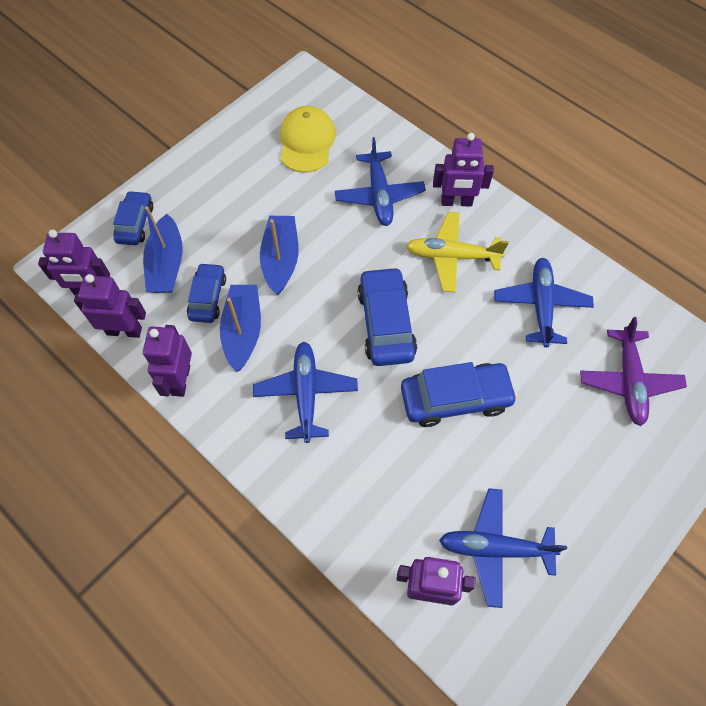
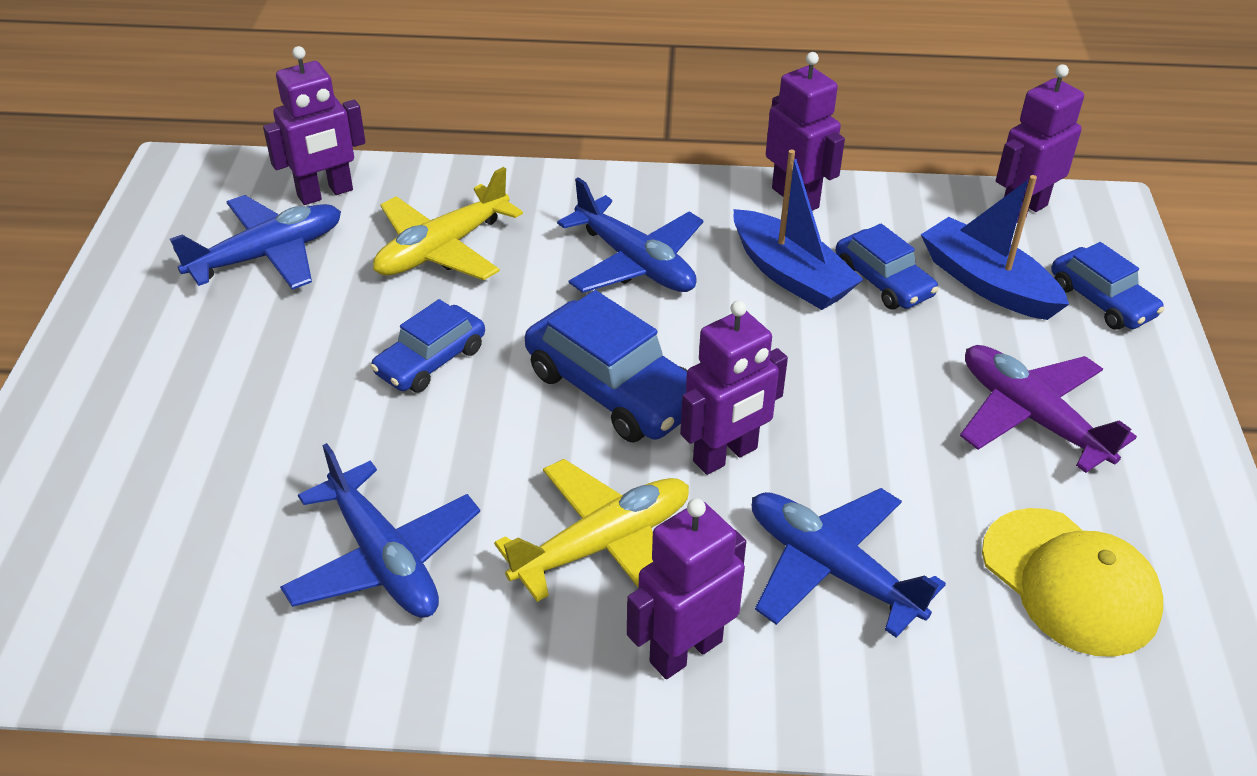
camera: 140 degrees right, 20 degrees down
purple robot [74,274,146,338] -> purple robot moved to [680,300,788,475]
blue boat [260,216,299,295] -> none
blue car [401,362,518,427] -> blue car [371,299,485,393], size x0.63
purple plane [580,317,687,426] -> purple plane moved to [960,345,1137,473]
none -> yellow plane [373,167,523,280]

